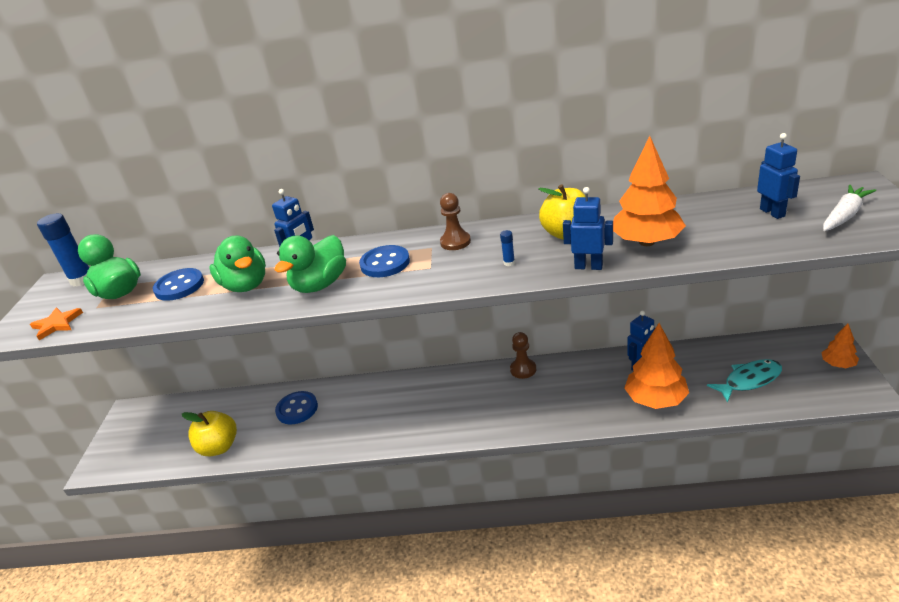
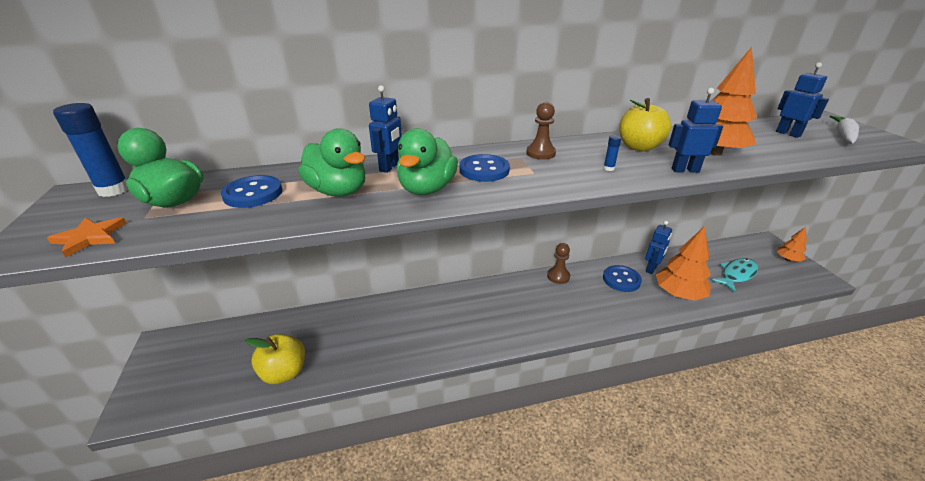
camera: 20 degrees left, 0 degrees up
blue button [275,391,318,424] -> blue button moved to [603,265,642,292]

